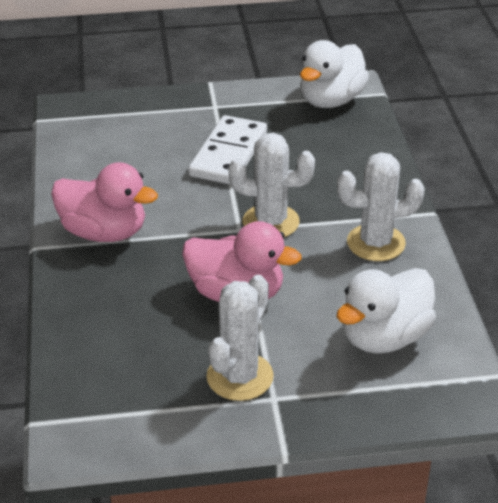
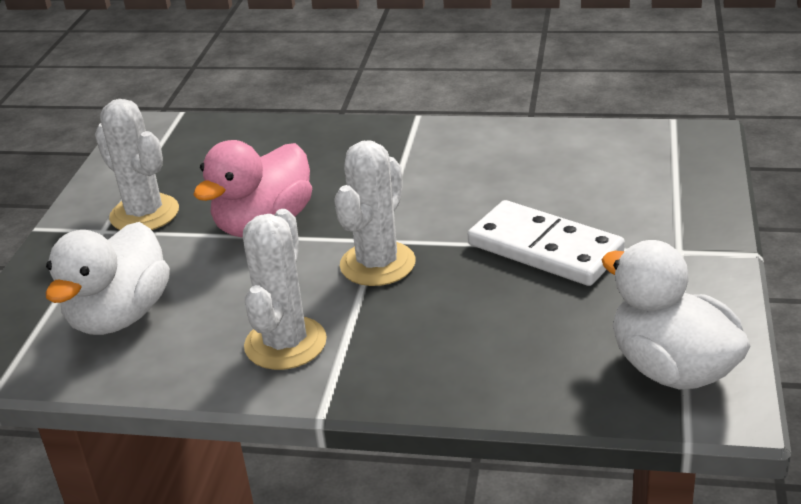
camera: 110 degrees right, 5 degrees down
pink duck [51,162,158,242] -> none
white duck [336,268,436,354] -> white duck turned 135 degrees counterclockwise [46,222,170,335]

